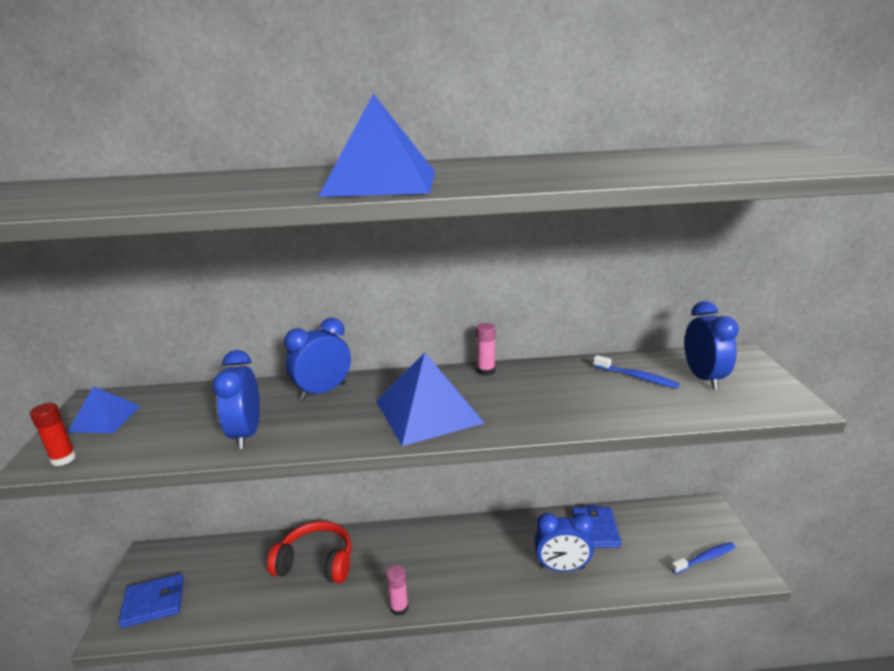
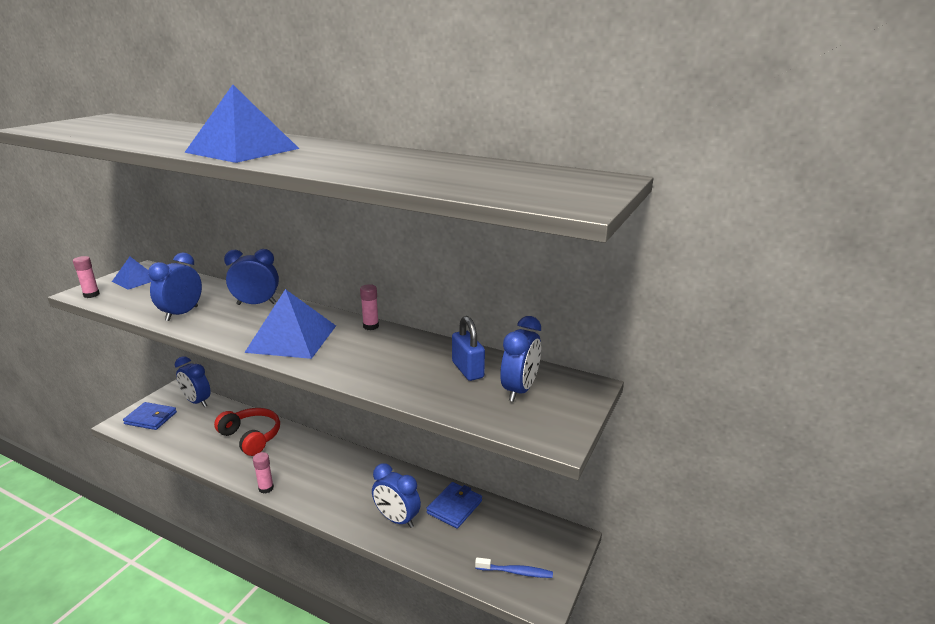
camera: 30 degrees right, 0 degrees up
red glue stick [30,403,76,466] -> pink glue stick [73,256,100,298]
blue toothbrush [593,355,680,389] -> blue padlock [452,316,485,381]
none -> blue clock [175,356,211,407]

